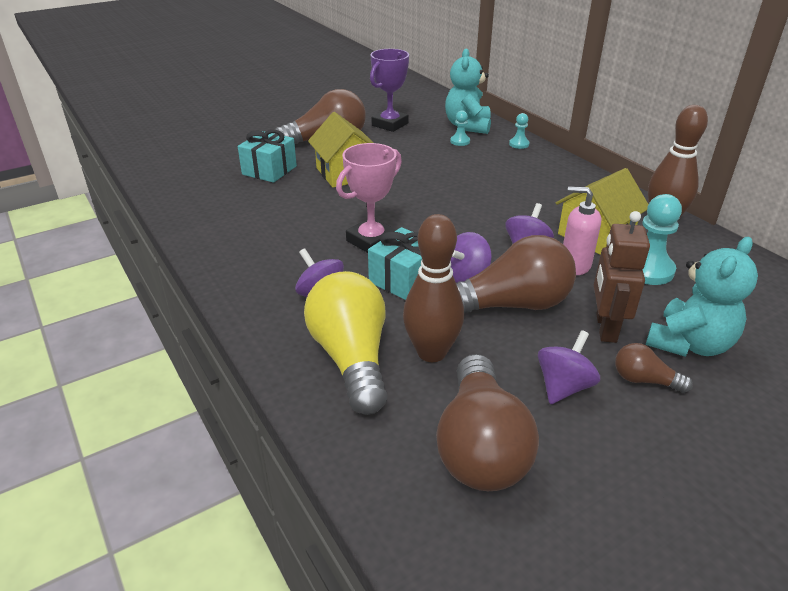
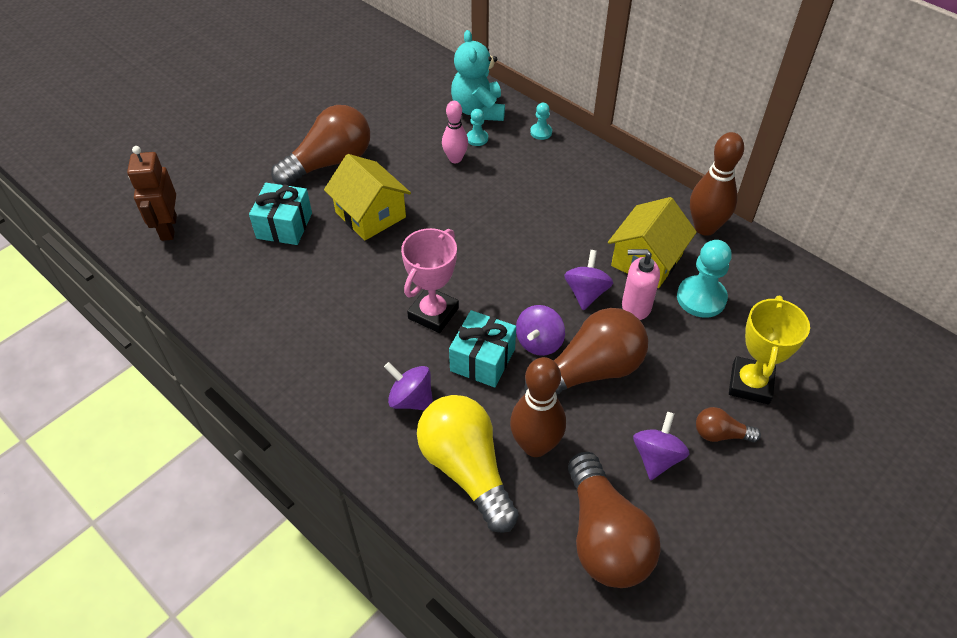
camera: 15 degrees left, 15 degrees up
purple trophy [370,49,409,132] -> none
brown robot [594,211,650,343] -> brown robot moved to [127,146,177,241]
turquoise teddy bear [646,237,758,357] -> yellow trophy [729,296,810,404]
none -> pink bowling pin [442,101,468,163]

